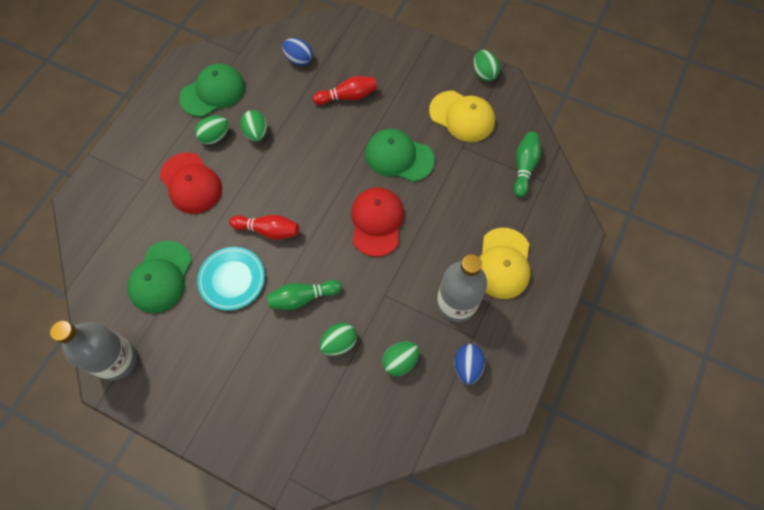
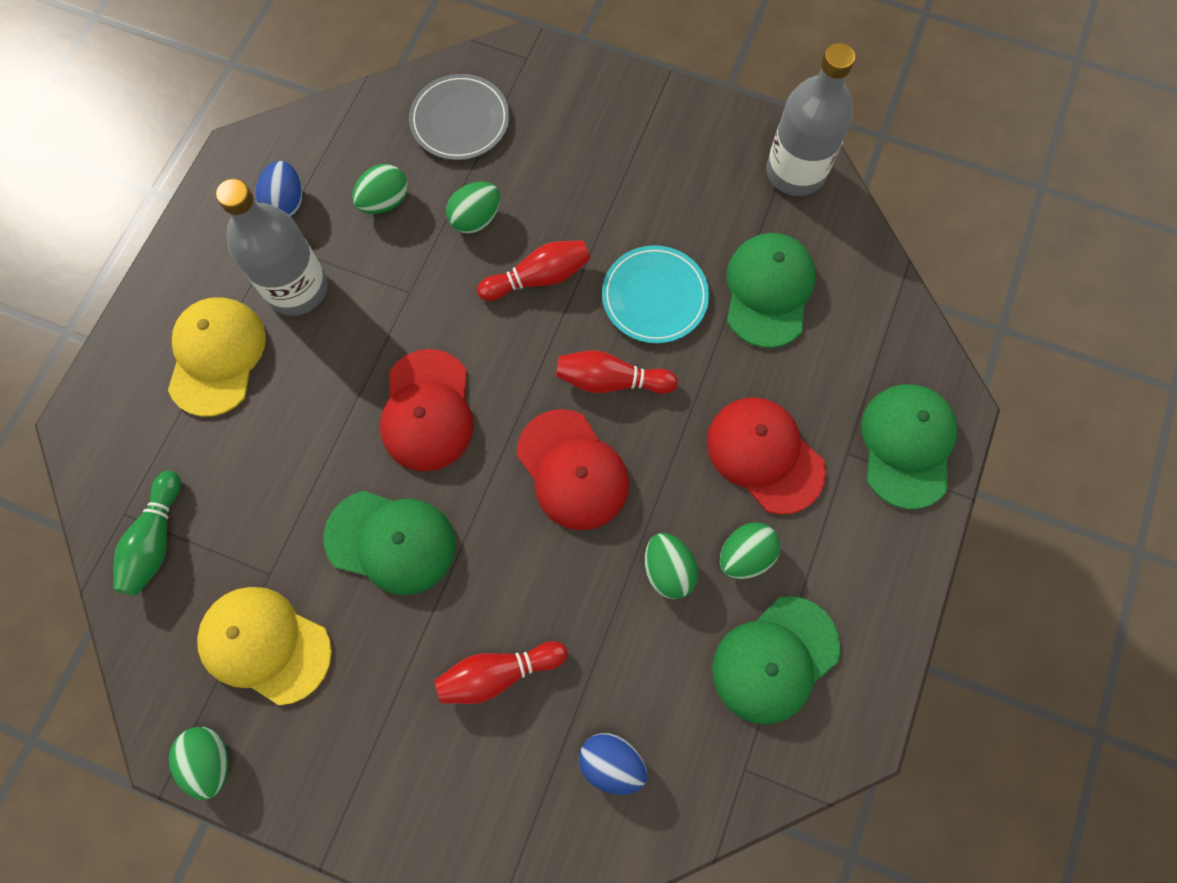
camera: 175 degrees right, 5 degrees up
green bowling pin [267,280,342,310] -> red bowling pin [477,240,591,301]
none -> grey plate [409,74,509,160]
none -> red cap [517,409,629,530]
none -> green cap [861,384,958,509]

